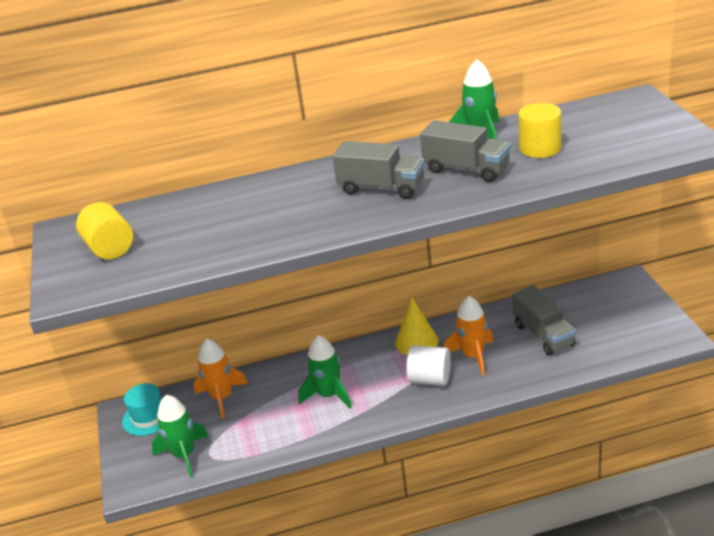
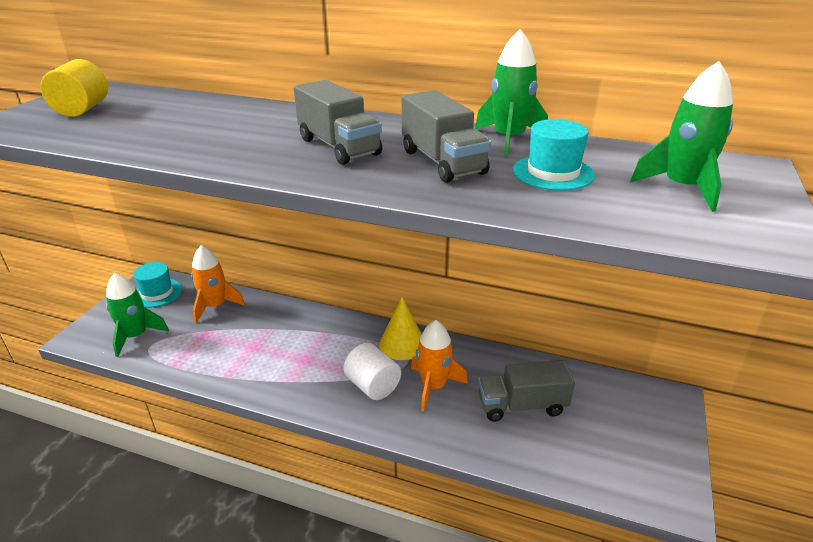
camera: 30 degrees right, 0 degrees up
green rocket [298,335,352,409] -> green rocket moved to [630,61,733,212]
grey truck [512,285,576,355] -> grey truck turned 75 degrees clockwise [478,360,575,422]
yellow cylinder [519,103,561,158] -> turquoise hat [513,119,595,190]

